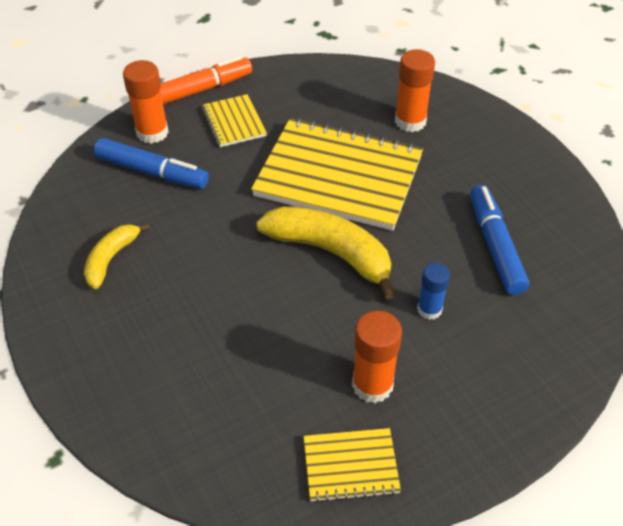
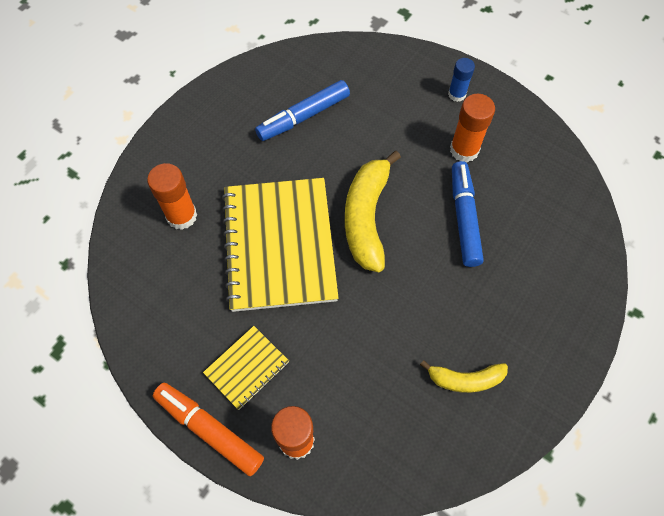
camera: 115 degrees left, 15 degrees up
blue marker [94,138,209,189] -> blue marker moved to [452,161,484,267]
yellow notebook [303,428,401,503] -> none
blue glue stick [417,263,450,320] -> blue glue stick moved to [448,58,475,102]

